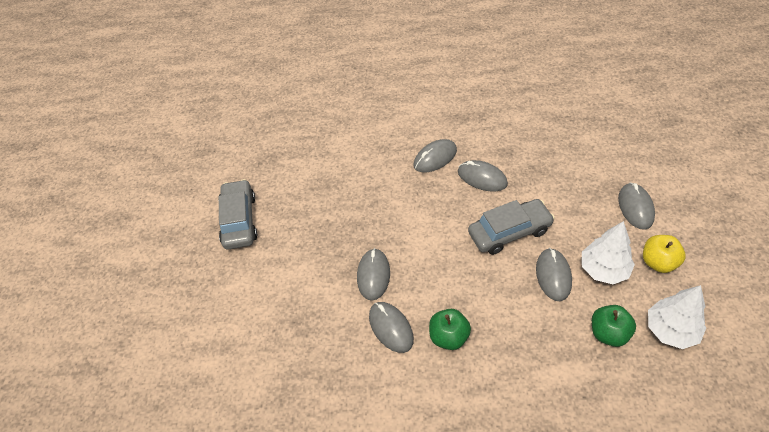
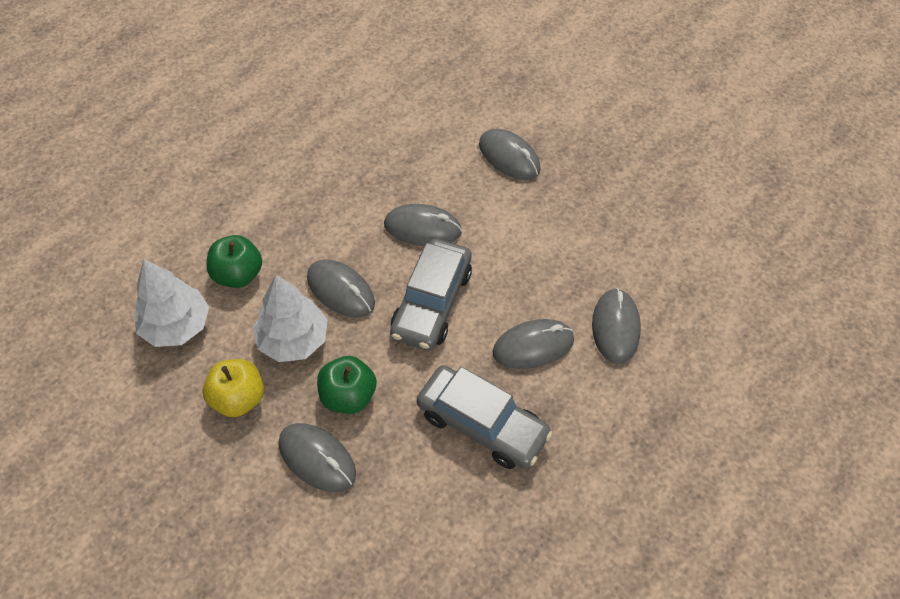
camera: 125 degrees right, 5 degrees up
grey car [218,179,257,250] -> grey car moved to [417,365,553,469]
grey mouse [369,302,414,353] -> grey mouse moved to [384,204,462,246]
green apple [429,309,471,350] -> green apple moved to [317,356,376,414]

